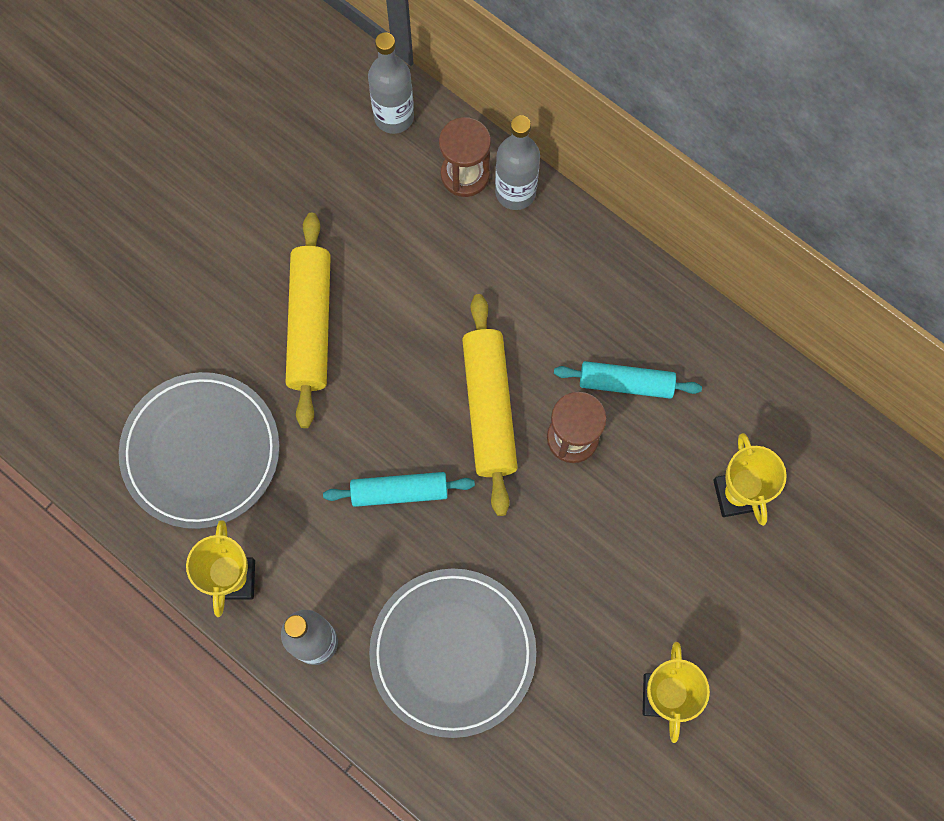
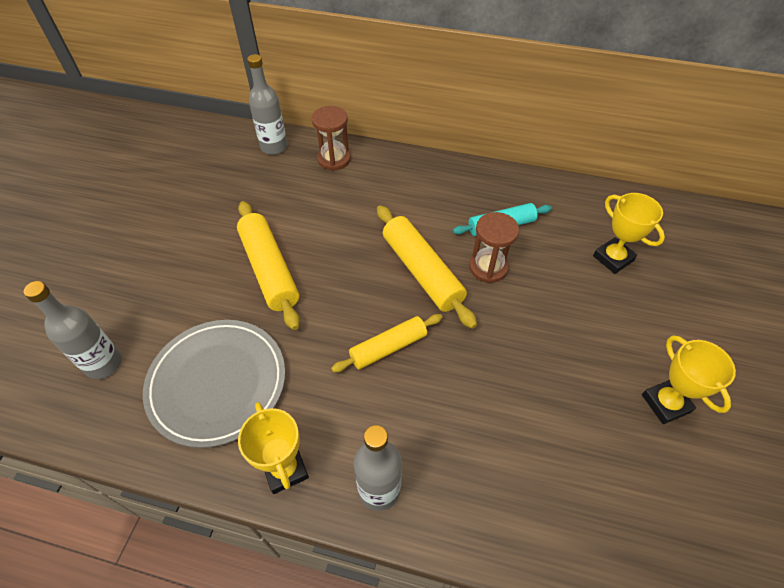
camera: 25 degrees left, 20 degrees down
turquoise rolling pin [323,472,475,507] -> yellow rolling pin [331,314,442,372]
grey plate [369,568,536,738] -> none
grey bottle [495,115,540,210] -> grey bottle moved to [24,281,122,379]

